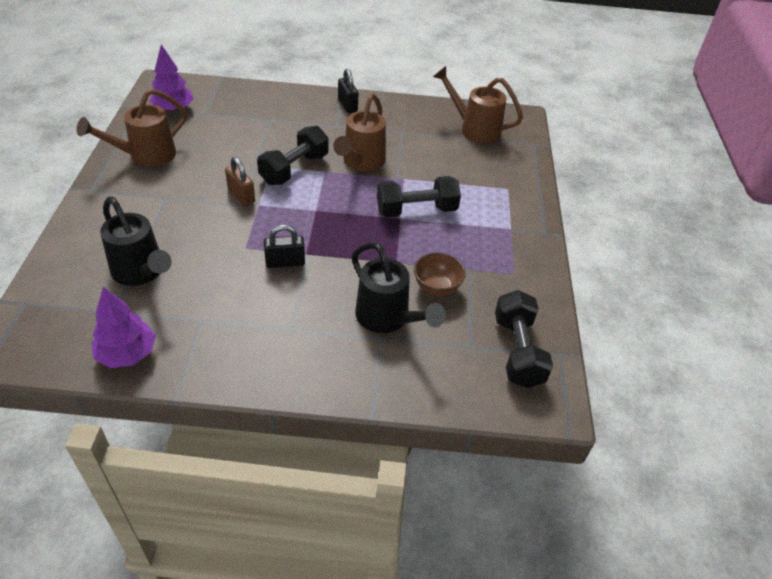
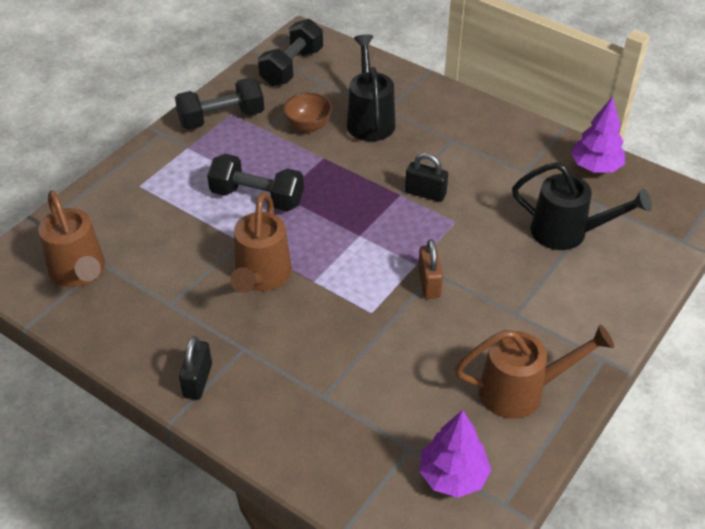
camera: 145 degrees left, 0 degrees up
black watering can [100,197,172,286] -> black watering can turned 120 degrees clockwise [512,162,652,250]
black dumbbell [257,126,329,185] -> black dumbbell moved to [175,78,264,130]
brown watering can [333,94,386,171] -> brown watering can turned 135 degrees clockwise [230,192,292,293]

